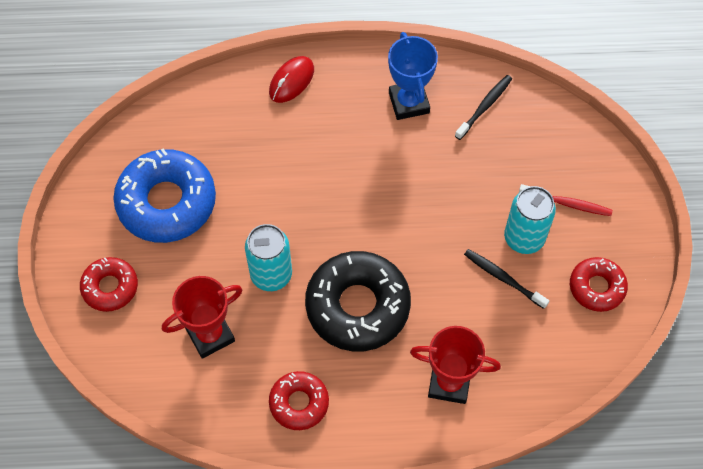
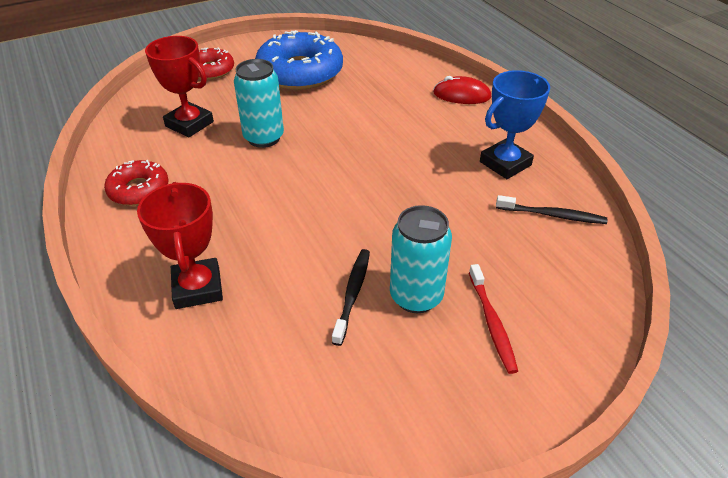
camera: 65 degrees right, 20 degrees down
black donut [305,251,411,351] -> none
red donut [570,257,628,312] -> none

